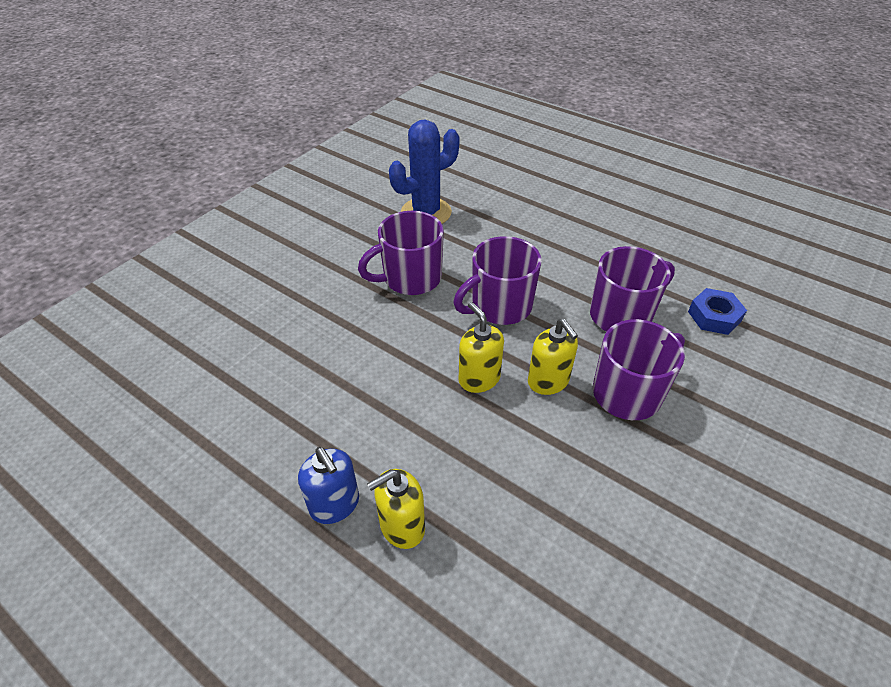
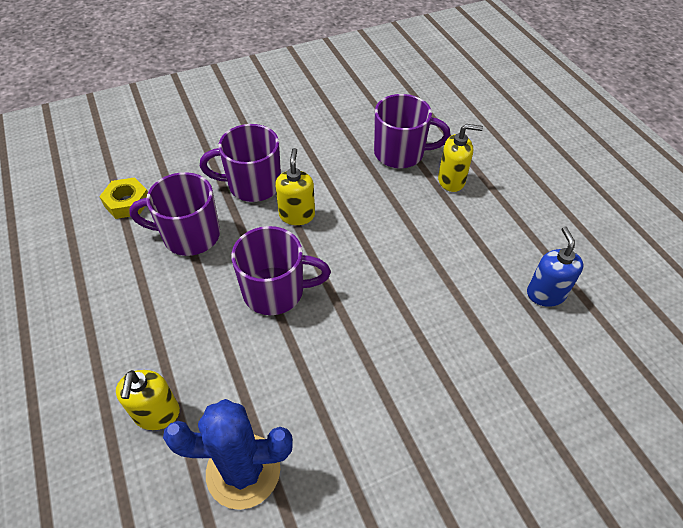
camera: 150 degrees left, 5 degrees up
blue soap dispenser [298,447,359,524] -> blue soap dispenser moved to [527,227,584,307]
purple mug [358,211,444,295] -> purple mug moved to [374,94,451,168]
yellow soap dispenser [459,302,504,393] -> yellow soap dispenser moved to [116,370,180,430]
blue nut [688,288,747,335] -> yellow nut [99,177,148,219]

